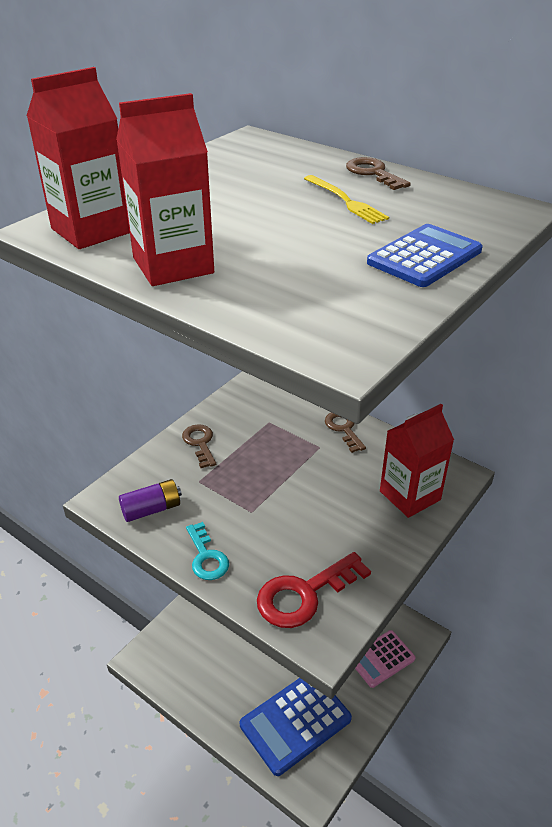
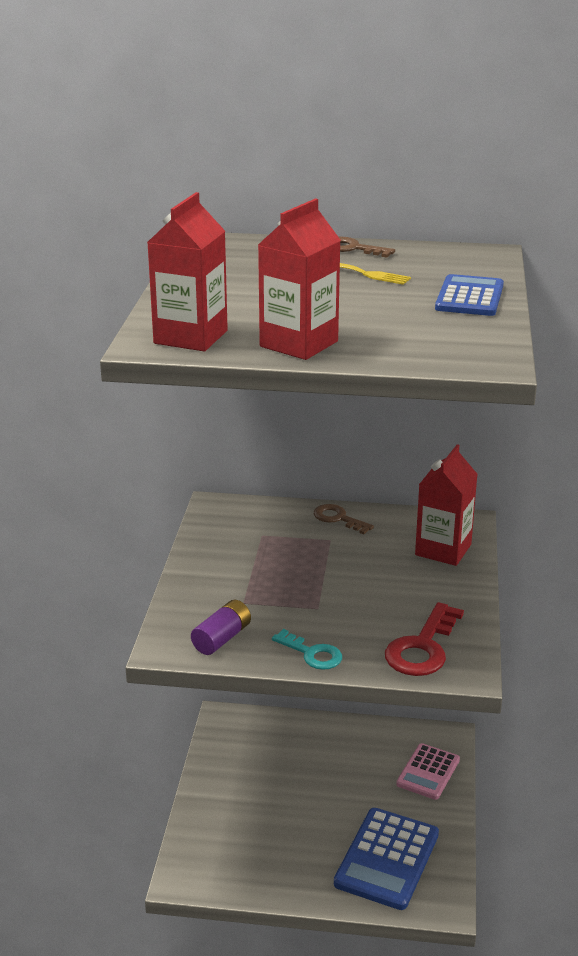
camera: 30 degrees left, 10 degrees down
brown key [182,424,216,468] -> none

